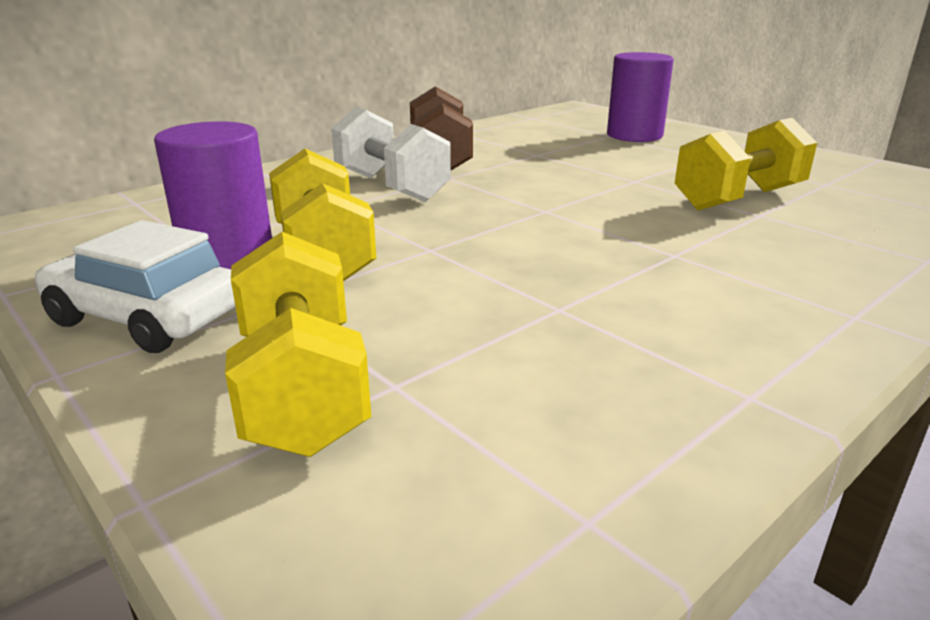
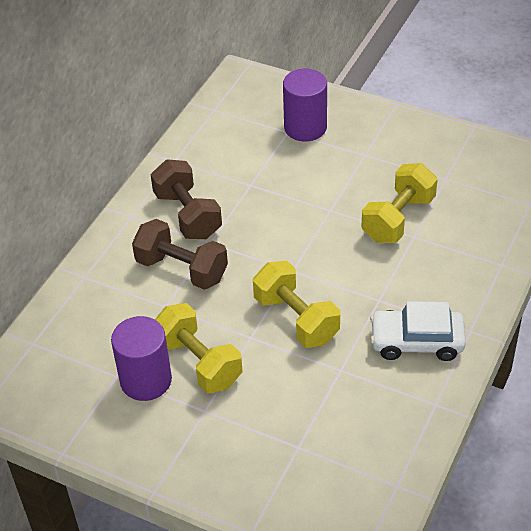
camera: 20 degrees left, 20 degrees up
white car [35,220,235,353] -> white car moved to [370,301,466,361]
yellow dumbbell [225,232,372,457] -> yellow dumbbell moved to [253,261,340,348]
white dumbbell [331,107,451,202] -> brown dumbbell [132,219,228,290]

